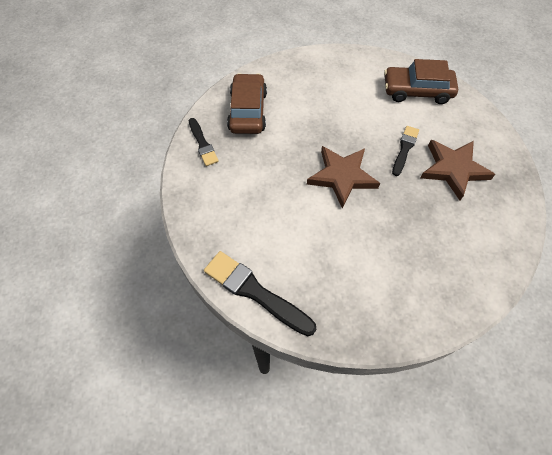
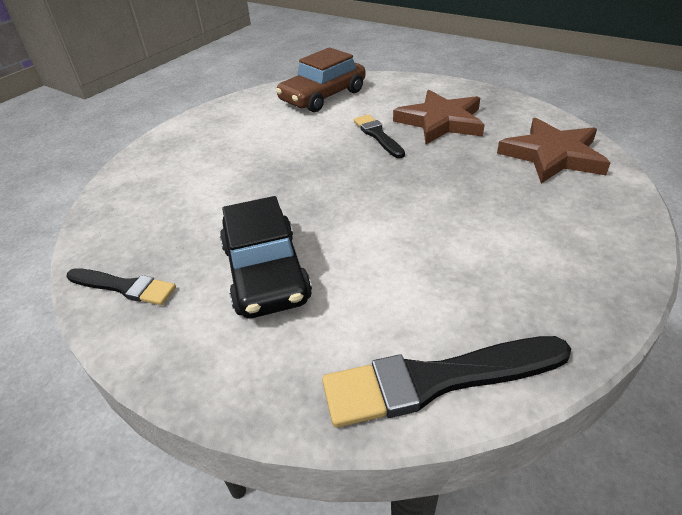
camera: 45 degrees left, 20 degrees down
brown car [227,73,267,134] -> none
brown star [307,146,380,209] -> brown star moved to [497,118,611,184]
none -> black car [220,196,312,318]

